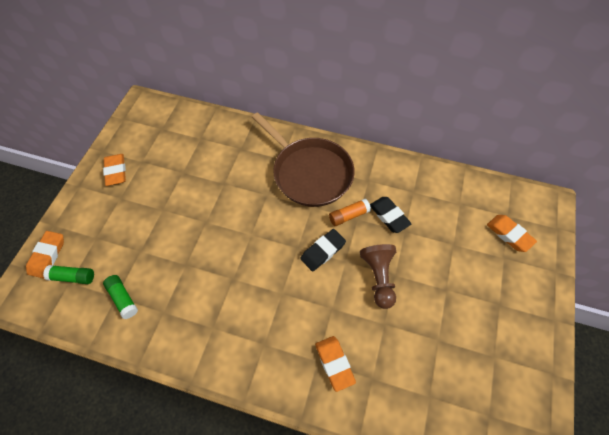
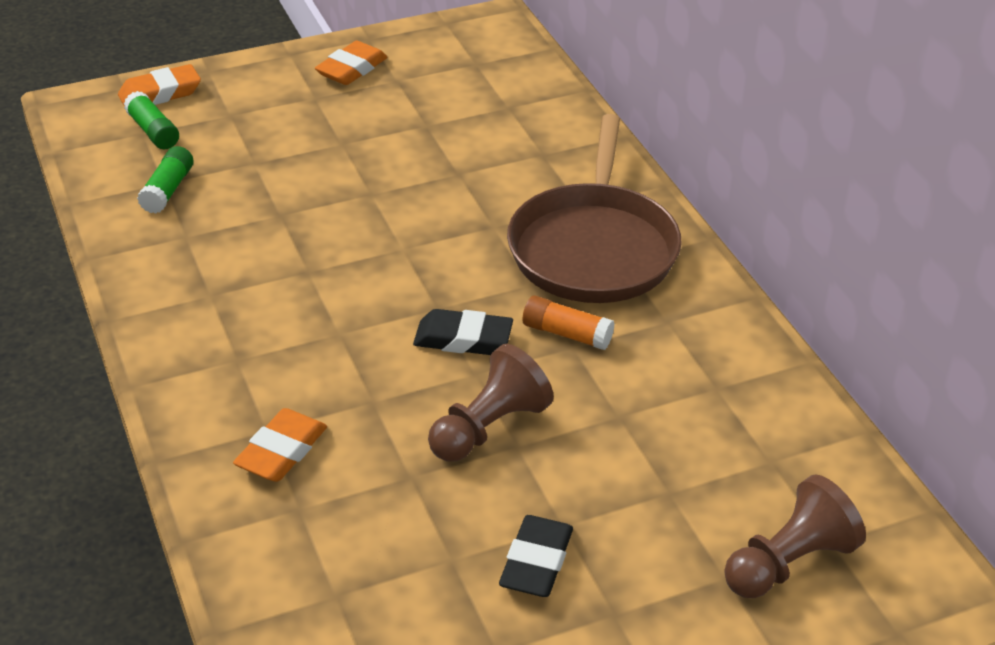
camera: 50 degrees right, 20 degrees down
black eraser [370,197,411,233] -> black eraser moved to [499,515,573,597]
orange eraser [487,215,537,252] -> brown pawn [724,474,866,598]

